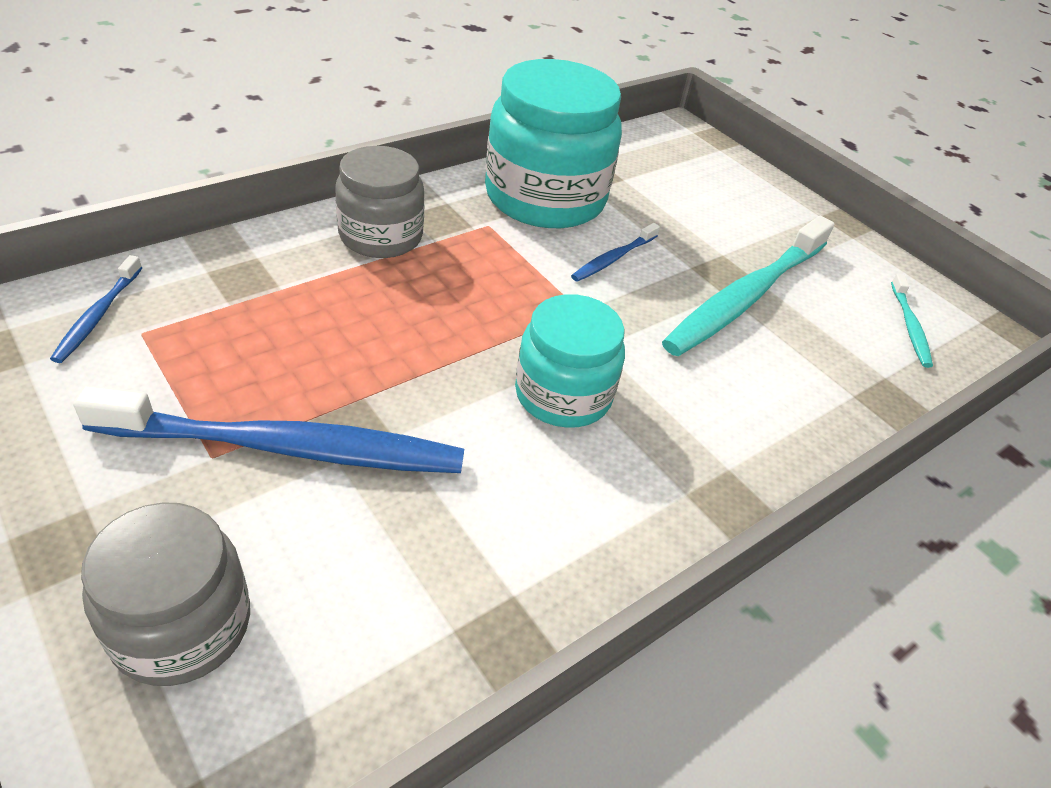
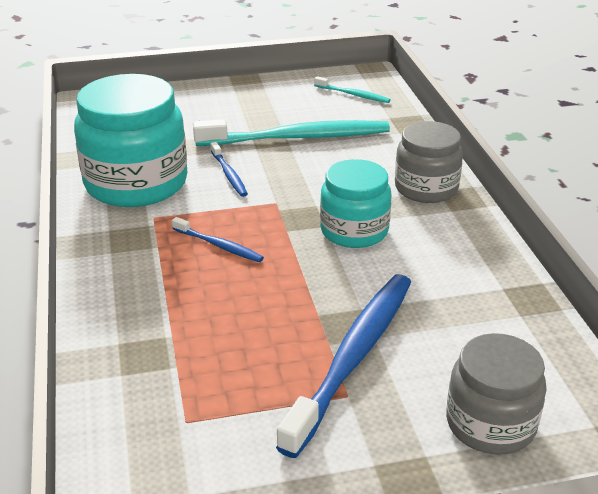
camera: 60 degrees left, 10 degrees down
blue toothbrush [50,255,142,363] -> blue toothbrush moved to [172,217,264,262]
grey jar [335,146,425,258] -> grey jar moved to [395,121,463,203]
turquoise toothbrush [662,216,834,356] -> turquoise toothbrush turned 75 degrees counterclockwise [193,119,390,146]

